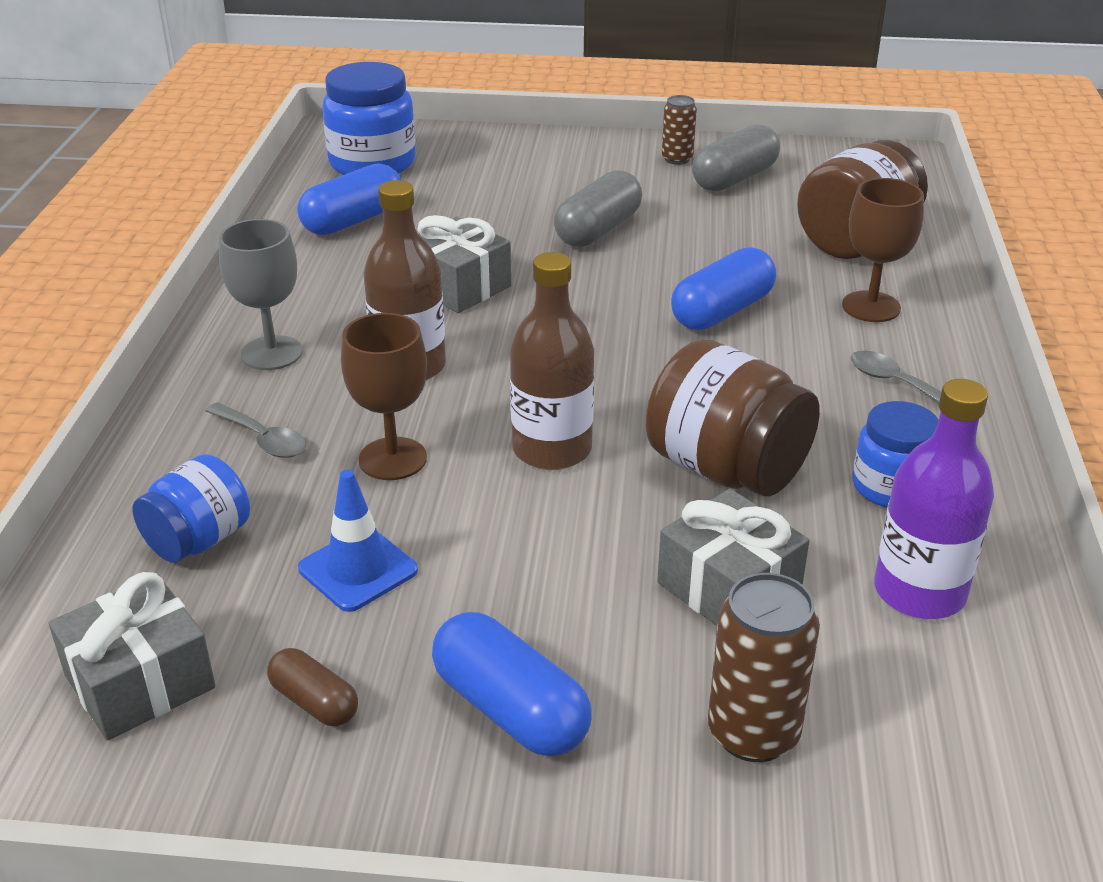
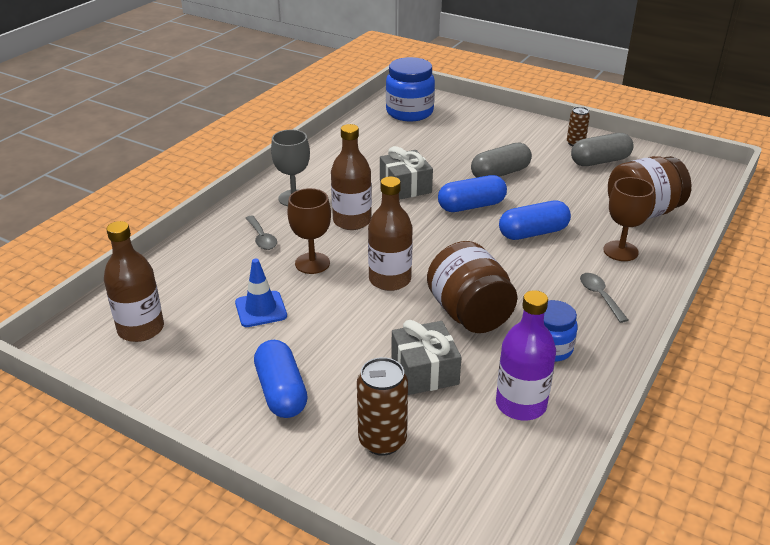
camera: 25 degrees right, 0 degrees up
grey gift [49,572,216,741] -> brown bottle [104,221,164,342]
blue jar [132,454,250,563] -> none
brown capsule [267,648,358,726] -> none
blue capsule [297,163,401,235] -> blue capsule moved to [438,175,507,212]

